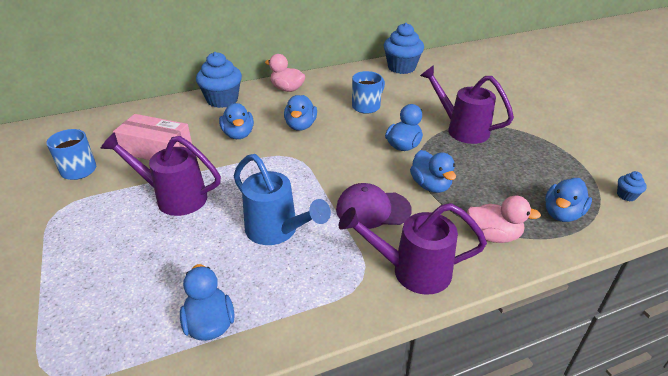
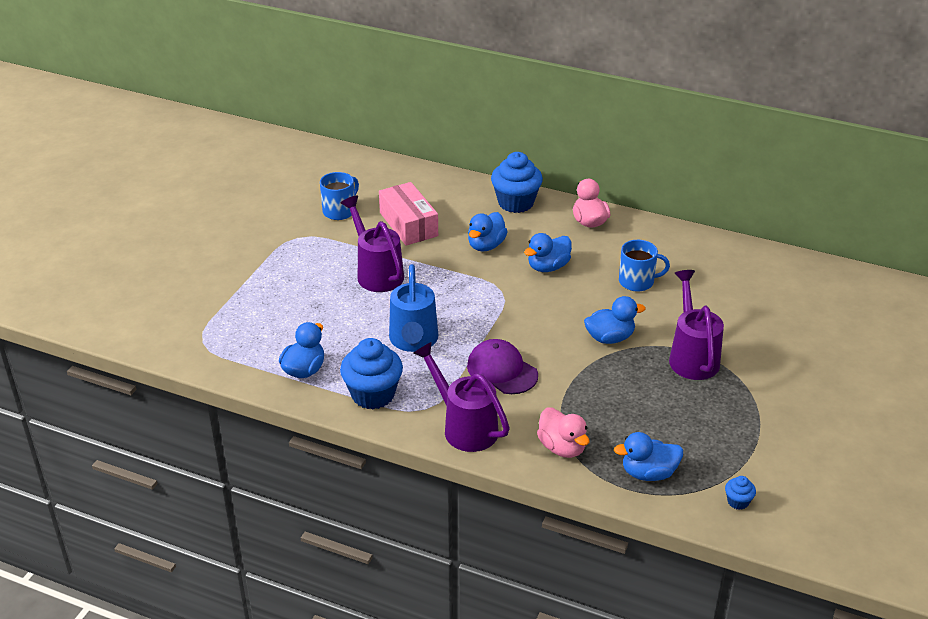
camera: 45 degrees right, 0 degrees up
blue cupcake [384,23,424,74] -> blue cupcake moved to [340,338,403,409]
blue duck [410,150,456,193] -> none

